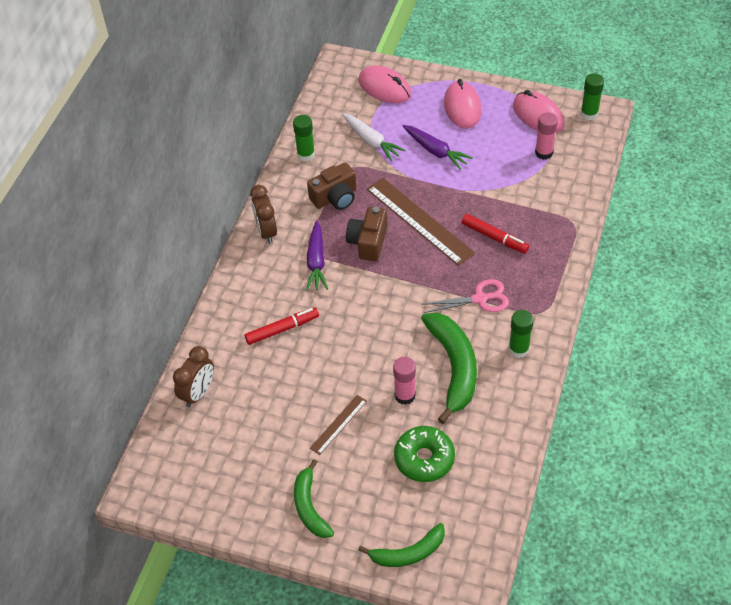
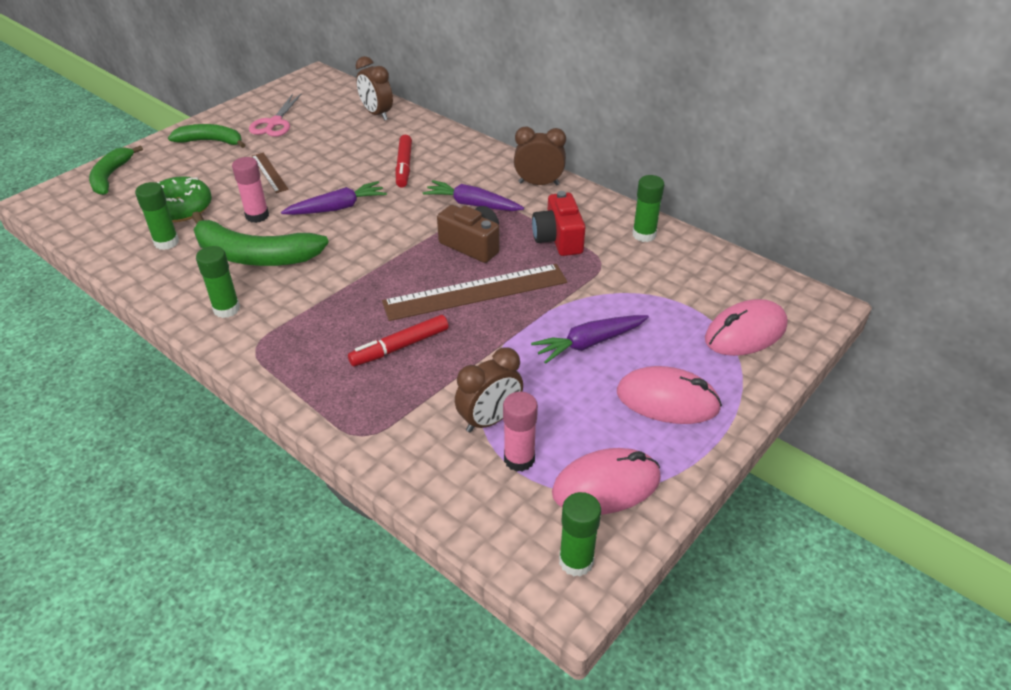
camera: 110 degrees right, 10 degrees down
brown camera [307,162,356,210] -> red camera [532,191,586,256]
white carrot [342,113,406,161] -> none
pink scissors [421,279,509,313] -> pink scissors moved to [249,94,301,137]
none -> green glue stick [135,182,179,250]
none -> purple carrot [281,181,387,215]
none -> brown clock [455,348,523,432]

